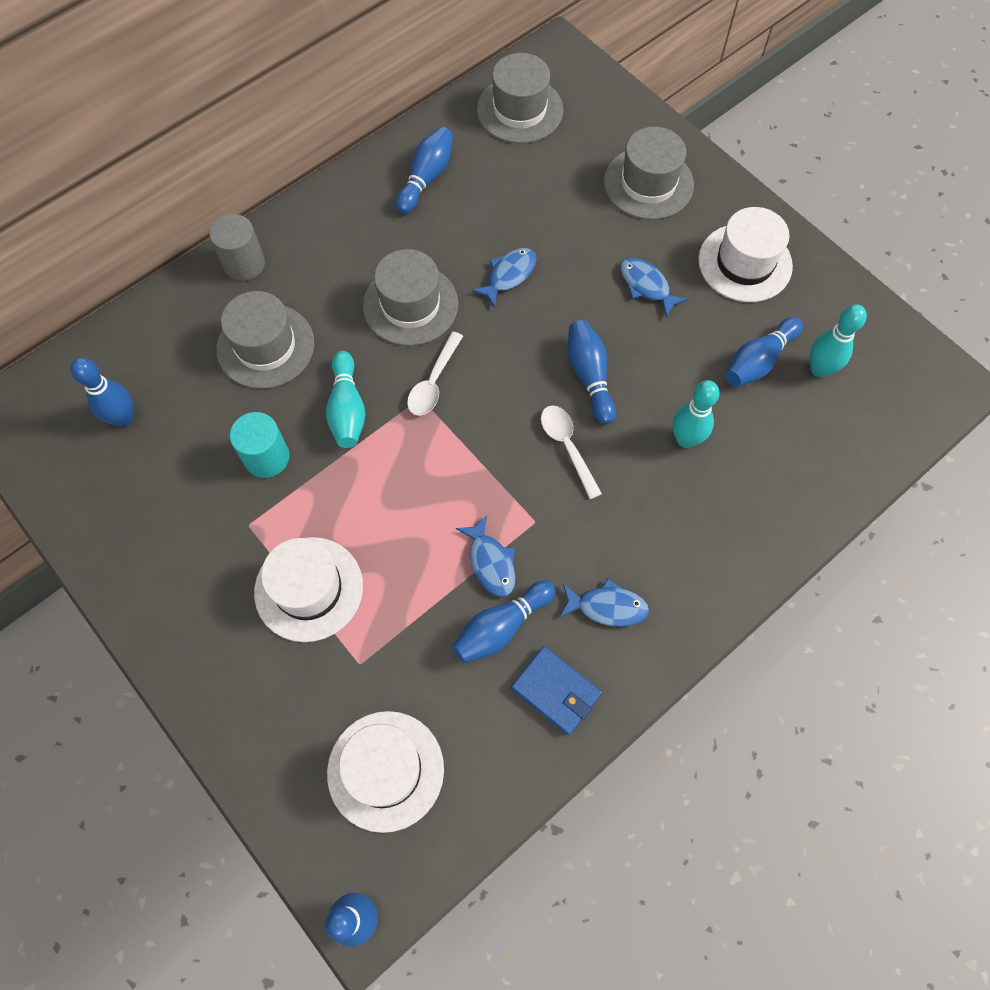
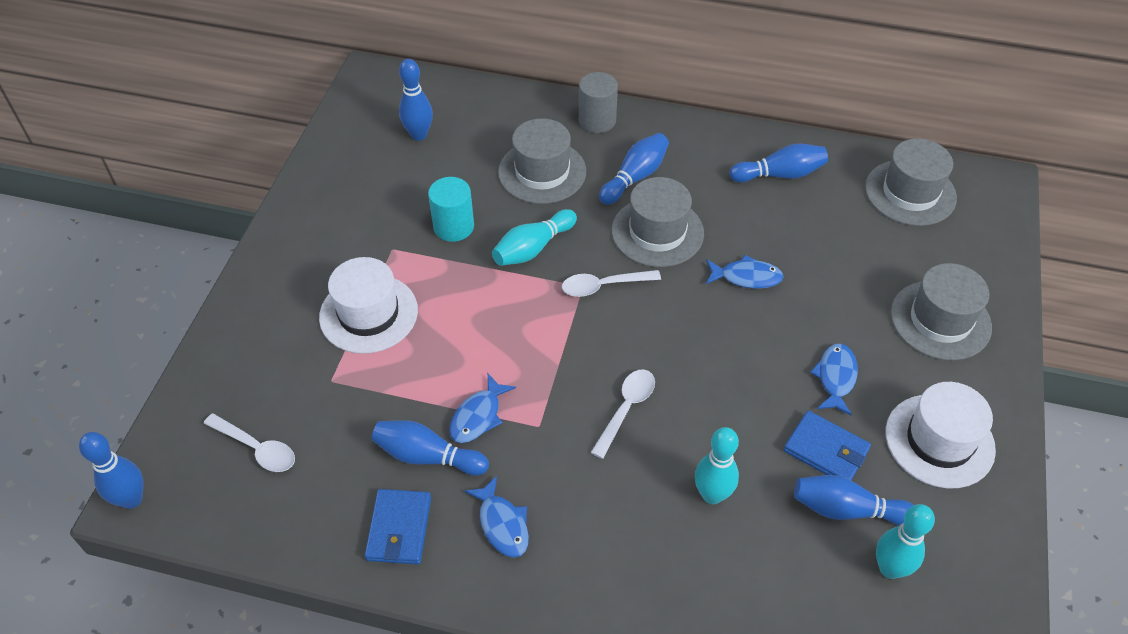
camera: 55 degrees right, 15 degrees down
white hat [327,711,444,833] -> white spoon [203,413,295,472]
blue bowling pin [567,320,616,424] -> blue bowling pin moved to [599,133,669,205]
none -> blue wallet [784,411,871,480]

